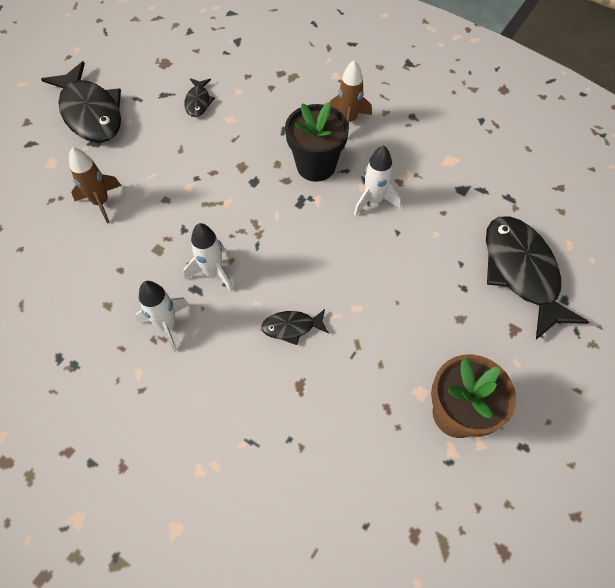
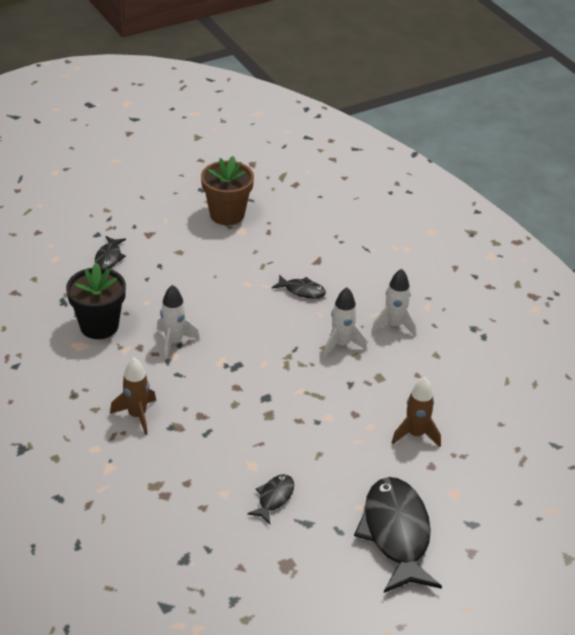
camera: 155 degrees left, 20 degrees down
black flower pot [285,102,349,182] -> black flower pot moved to [66,262,126,339]
black fish [486,216,589,340] -> black fish [95,236,126,269], size x0.47

